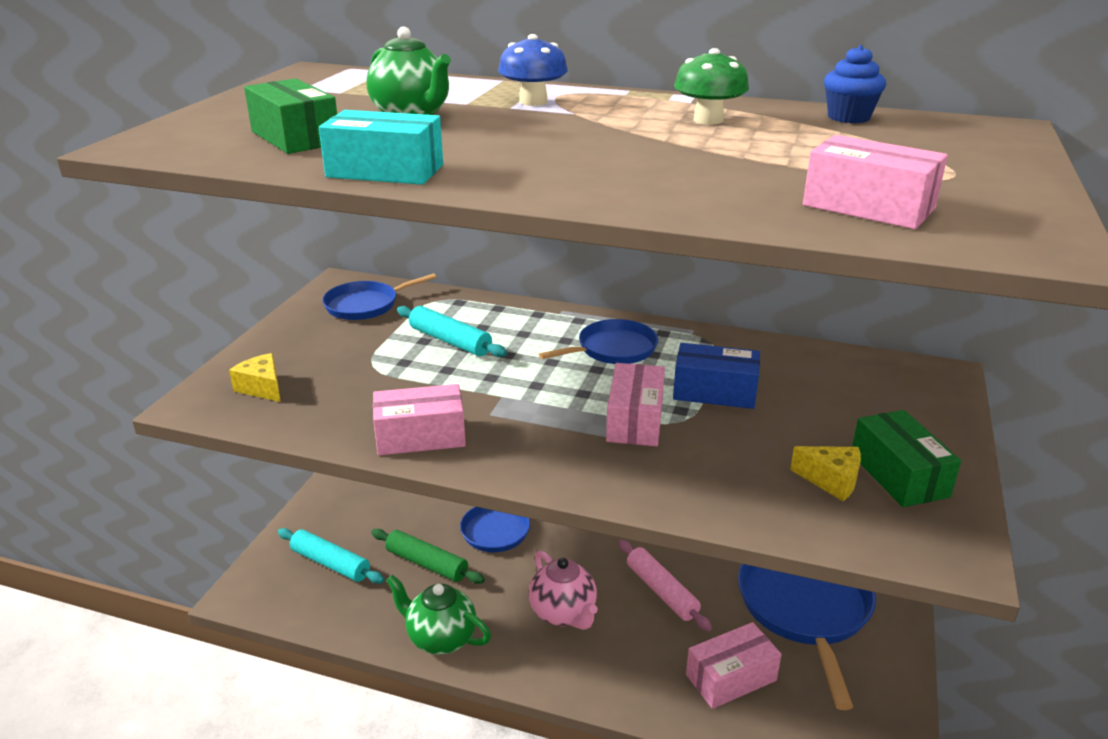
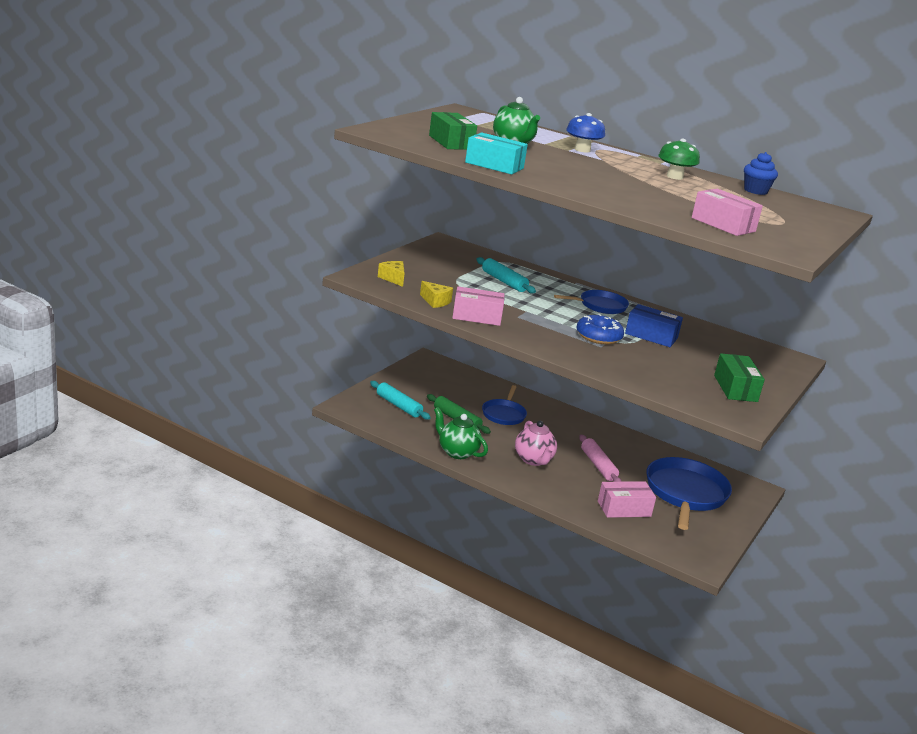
camera: 10 degrees right, 5 degrees down
blue pan [322,273,437,320] -> none
pink box [606,363,665,446] -> blue donut [577,314,624,344]
yellow cheese [790,446,861,501] -> yellow cheese moved to [420,281,453,308]

